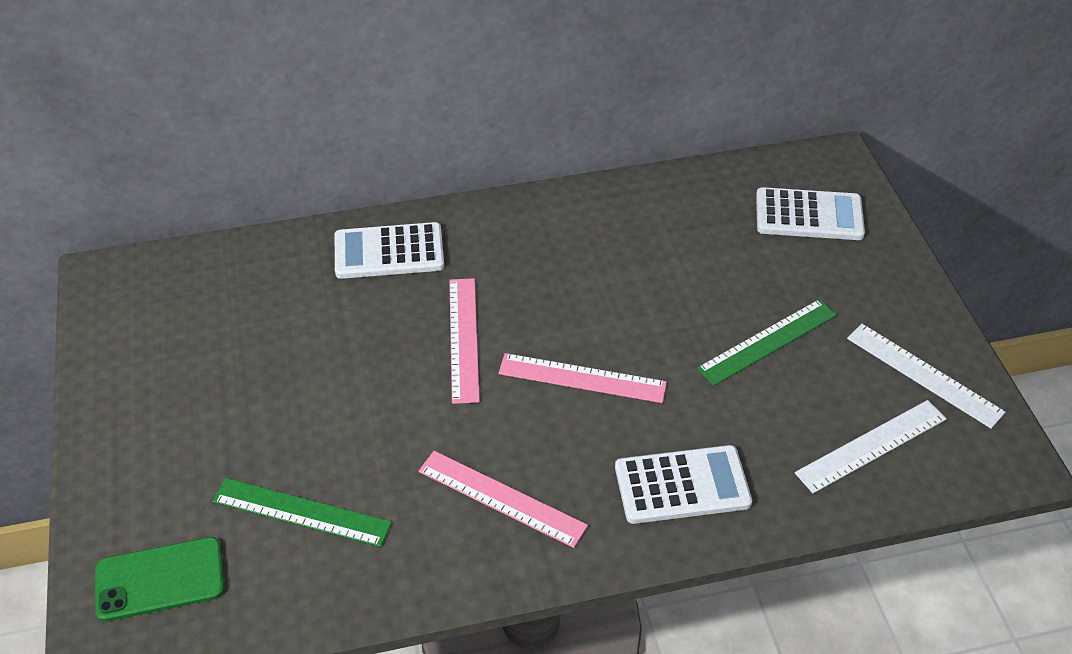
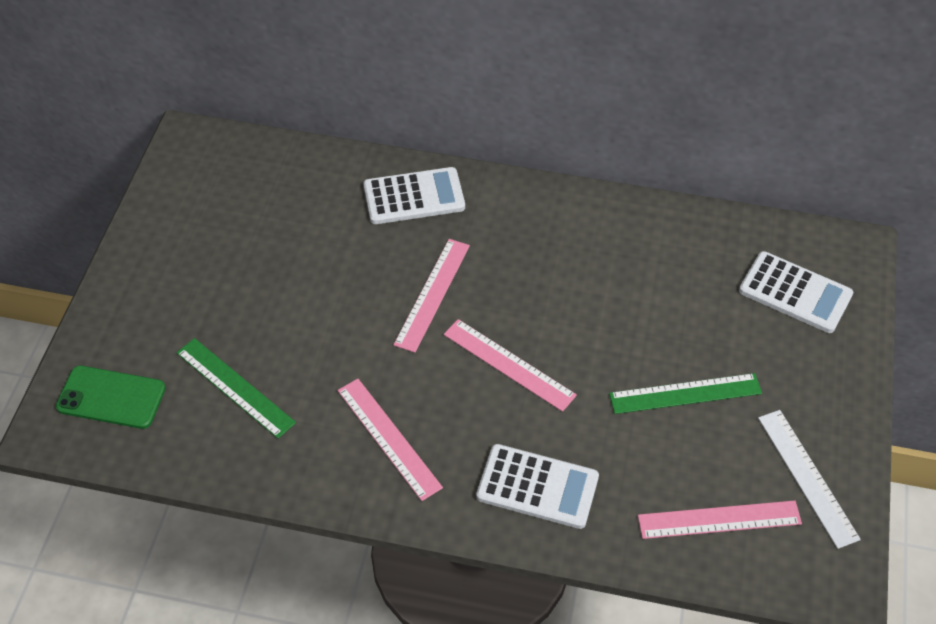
camera: 25 degrees right, 5 degrees up
white calculator [335,222,444,279] -> white calculator turned 150 degrees clockwise [363,167,465,224]
white ruler [795,400,947,493] -> pink ruler [638,501,802,539]

